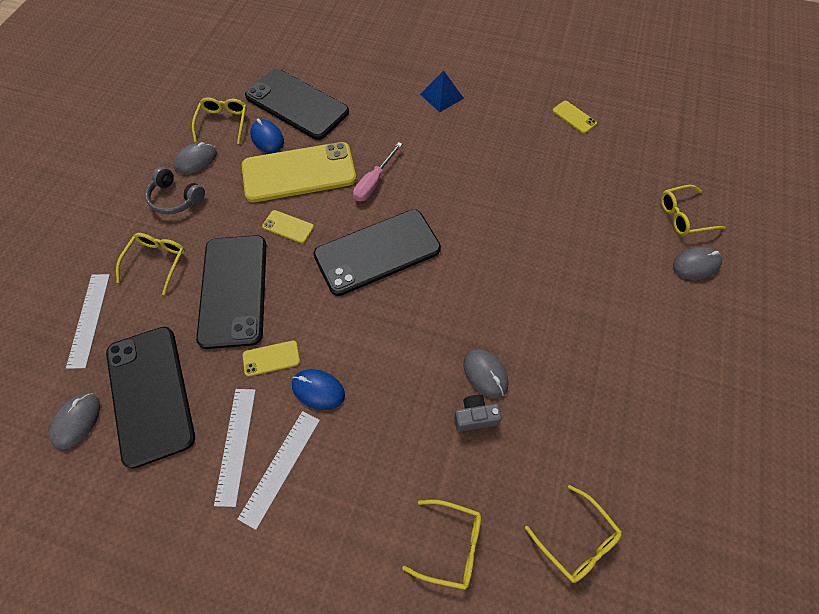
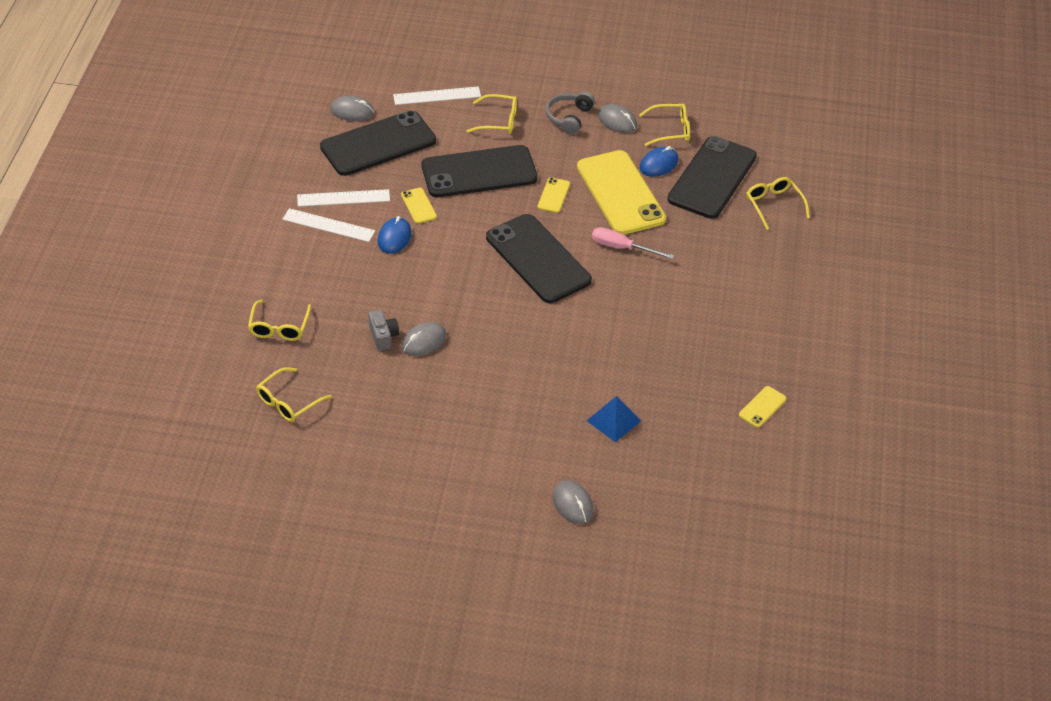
camera: 80 degrees right, 15 degrees down
blue pyramid [420,71,464,112] -> blue pyramid moved to [587,396,641,442]
yellow glasses [661,185,725,236] -> yellow glasses moved to [747,177,810,230]

